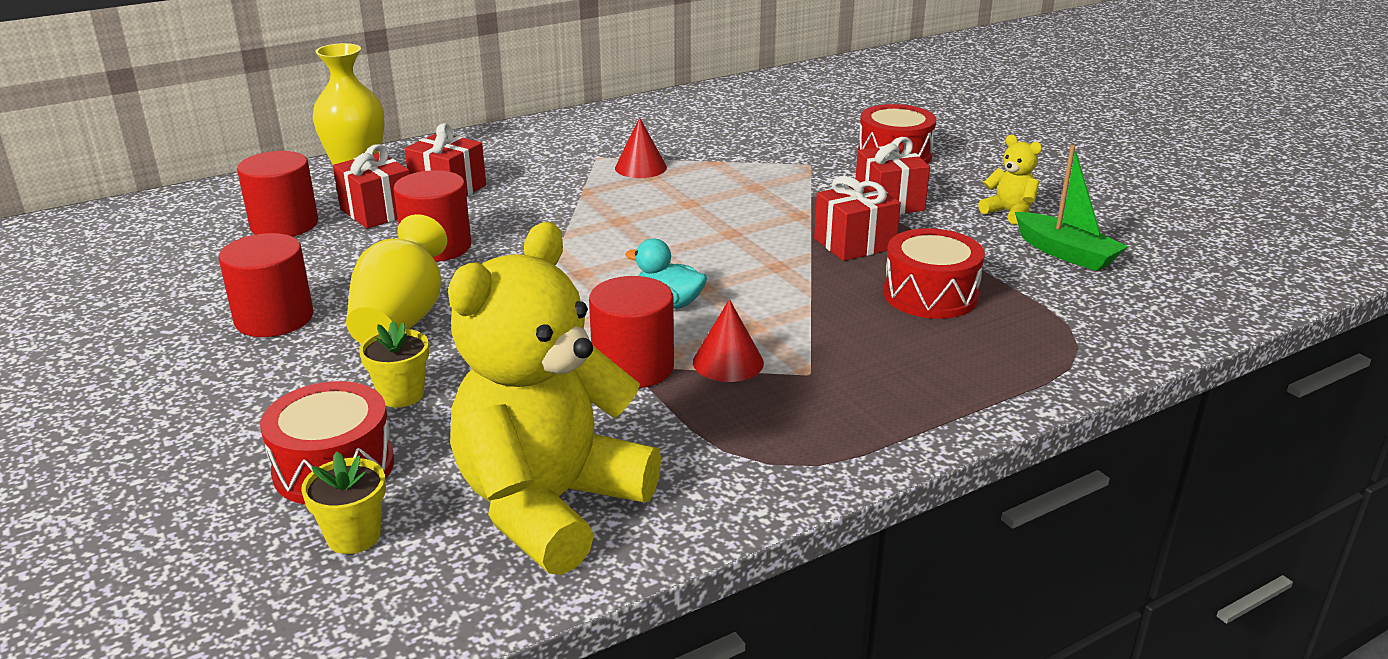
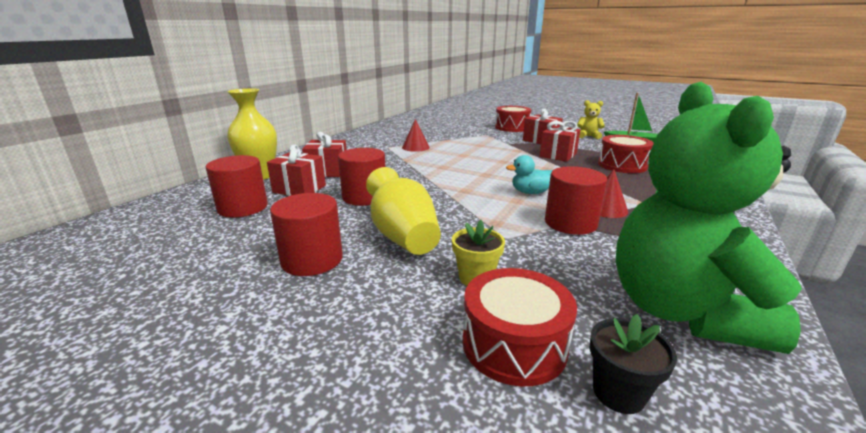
camera: 30 degrees left, 5 degrees down
yellow flower pot [301,451,386,554] -> black flower pot [590,314,677,414]
yellow teddy bear [448,222,661,575] -> green teddy bear [616,82,802,354]

